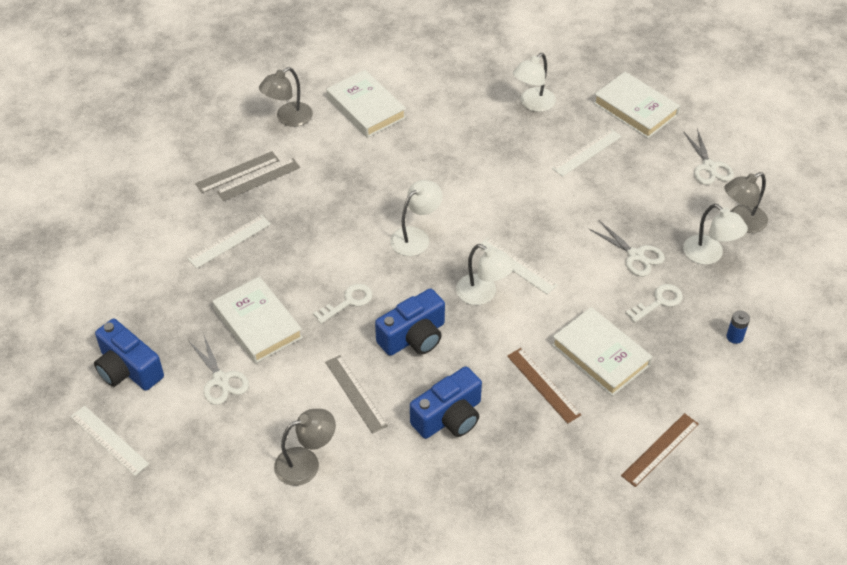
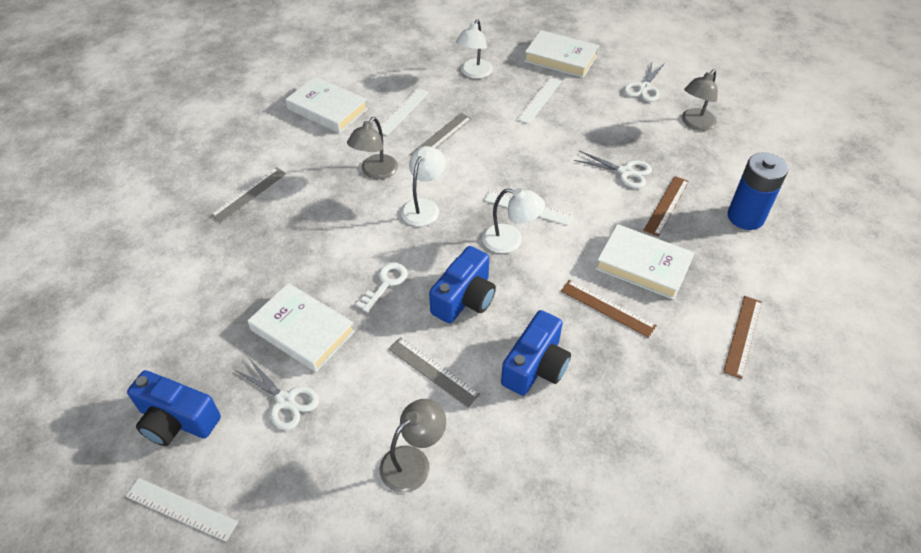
camera: 20 degrees left, 0 degrees up
white ruler [188,215,271,268] -> white ruler moved to [376,88,429,136]
grey ruler [195,151,279,193] -> grey ruler moved to [410,113,472,156]
grey lamp [259,67,313,127] -> grey lamp moved to [347,117,398,179]
white key [625,284,683,323] -> brown ruler [643,176,689,237]
white lamp [683,204,748,265] -> none
white scissors [684,129,734,185] -> white scissors turned 60 degrees clockwise [624,62,665,102]
blue battery [727,310,750,344] -> blue battery [728,152,788,230], size x2.28

